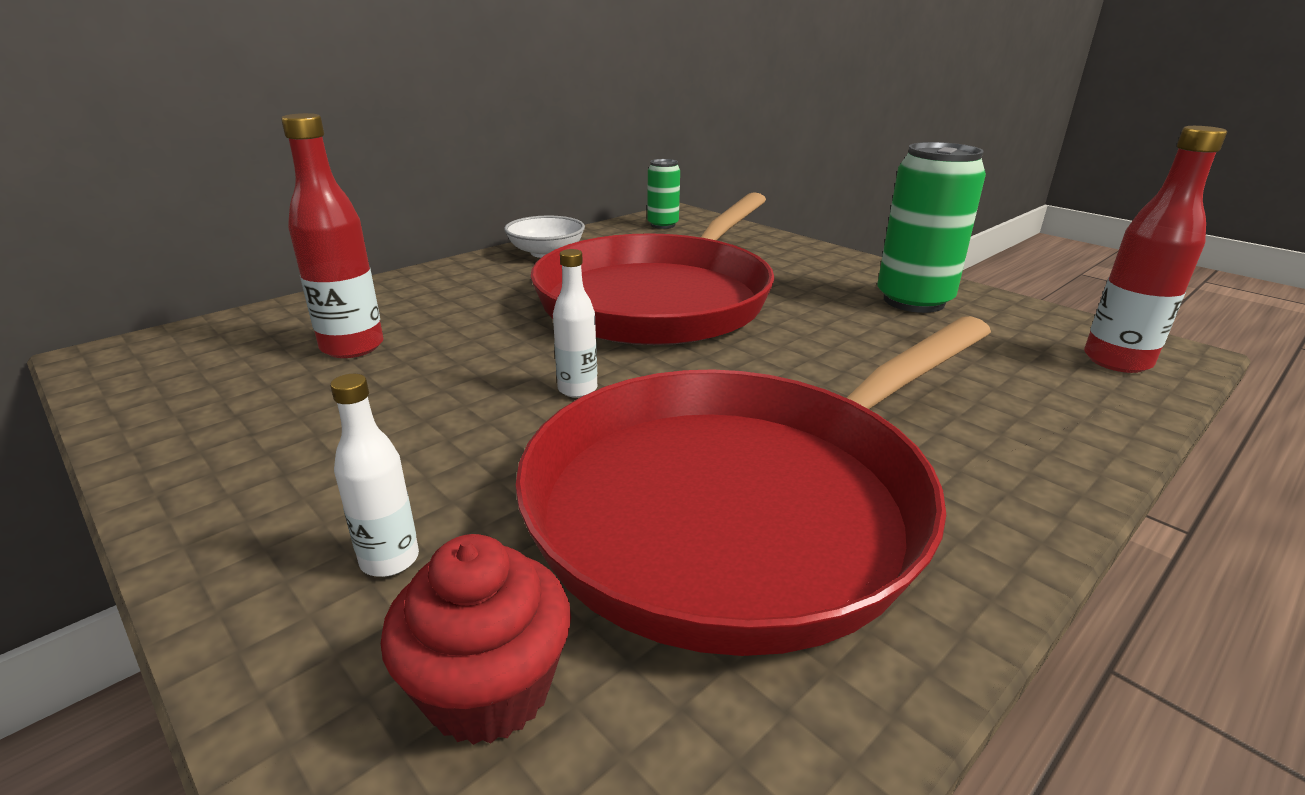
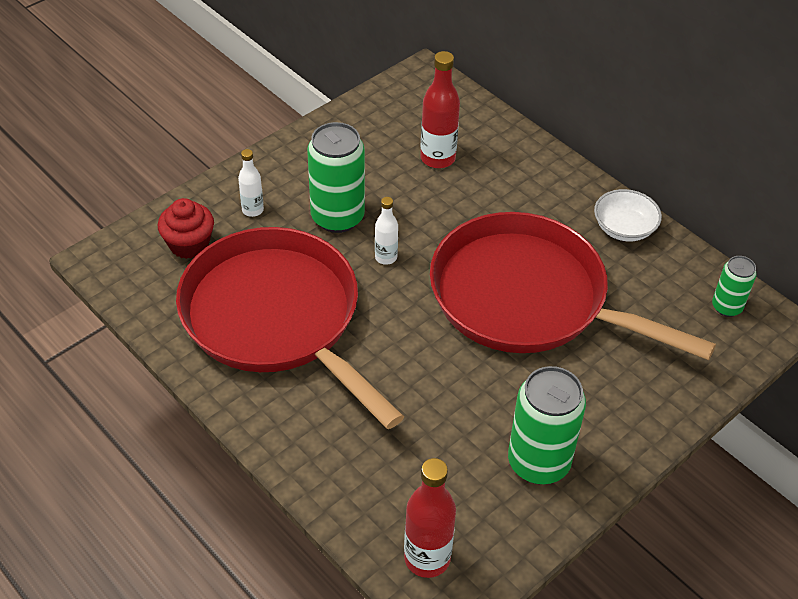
camera: 90 degrees right, 20 degrees up
none -> green can [307,122,365,233]

